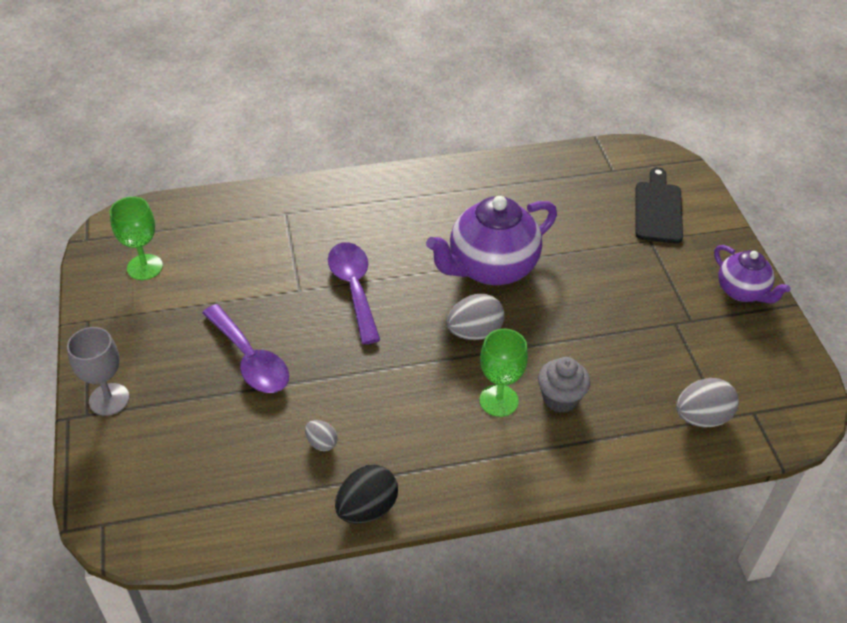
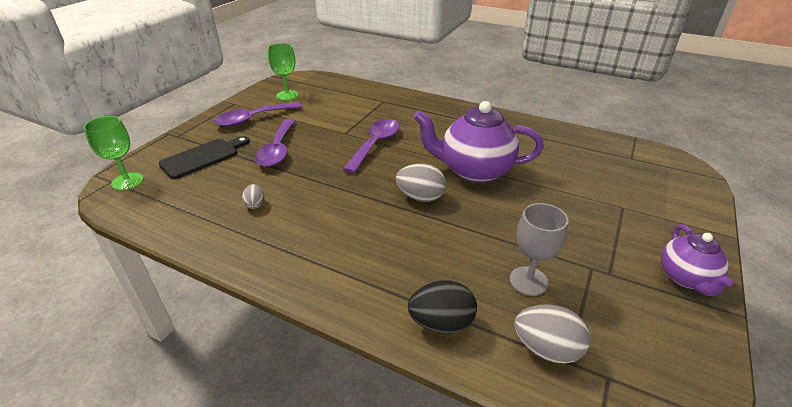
camera: 40 degrees right, 10 degrees down
grey goblet [67,327,129,416] -> grey goblet moved to [510,203,568,296]
black egg [335,465,398,524] -> black egg moved to [408,280,477,334]
green goblet [479,329,528,417] -> green goblet moved to [84,116,144,190]
grey cupcake [538,357,590,413] -> none
black cutting board [636,167,683,243] -> black cutting board moved to [159,136,250,179]
none -> purple spoon [213,102,302,127]

